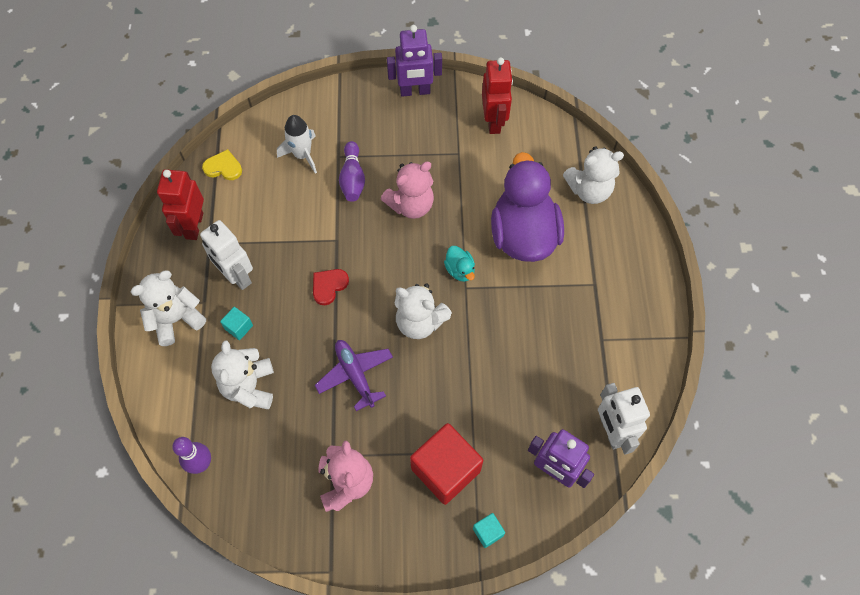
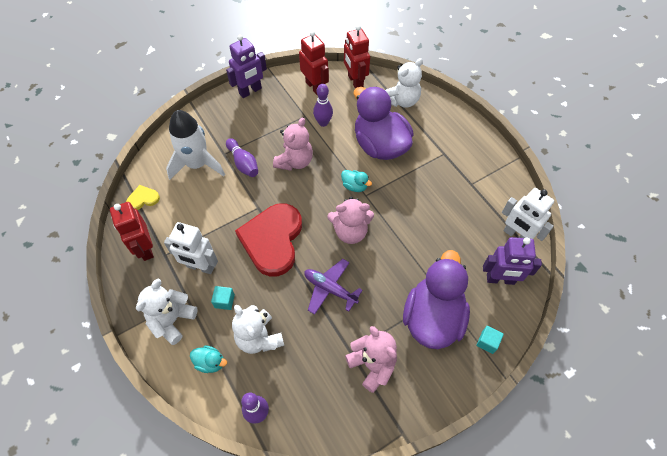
camera: 30 degrees left, 5 degrees down
white rocket [277,115,317,174] -> white rocket [166,110,225,180], size x1.55
red heart [313,269,349,305] -> red heart [235,203,302,277], size x2.32
white teddy bear [394,284,452,339] -> pink teddy bear [327,197,374,244]
red cube [410,423,483,505] -> purple duck [403,250,470,349]
none -> turquoise duck [190,346,227,373]
none -> purple bowling pin [313,84,333,127]
none -> red robot [344,25,370,89]

